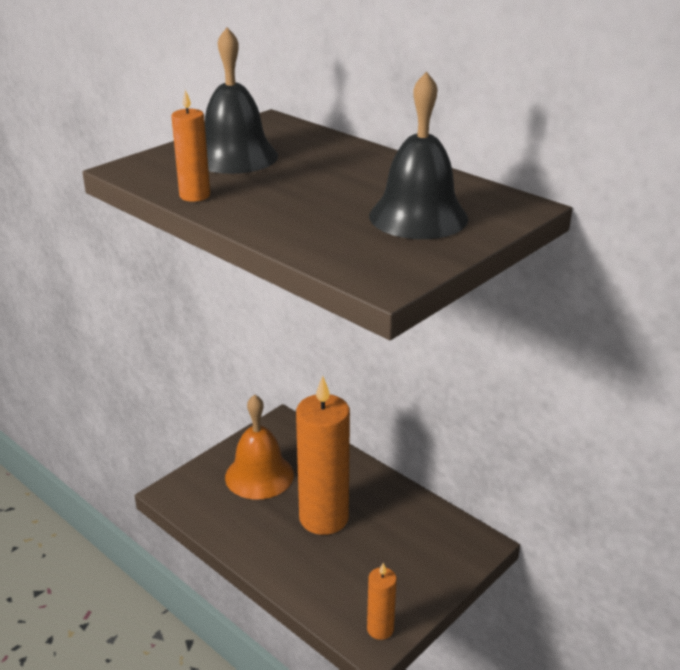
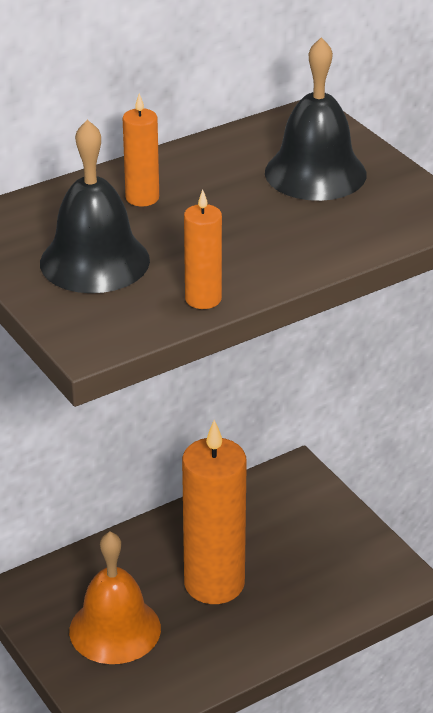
camera: 75 degrees left, 5 degrees up
orange candle [367,563,397,640] -> orange candle moved to [123,93,159,206]

